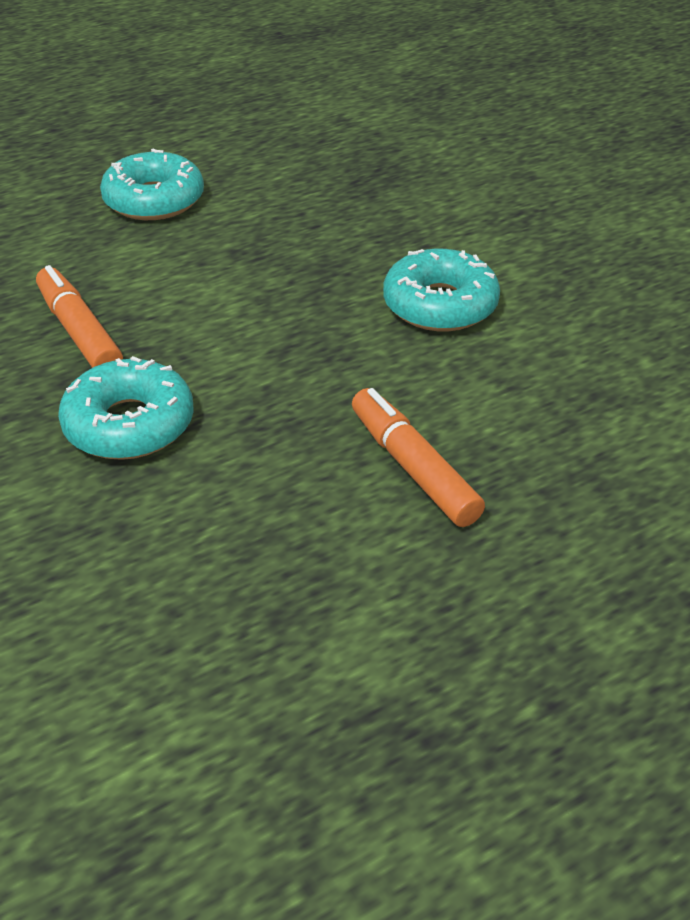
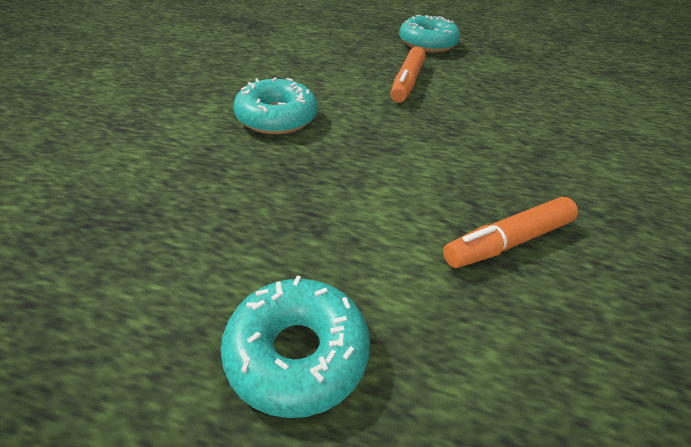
camera: 135 degrees left, 0 degrees up
orange marker [36,265,123,368] -> orange marker turned 45 degrees clockwise [443,197,578,268]
turquoise donut [58,356,194,460] -> turquoise donut moved to [399,15,460,53]

